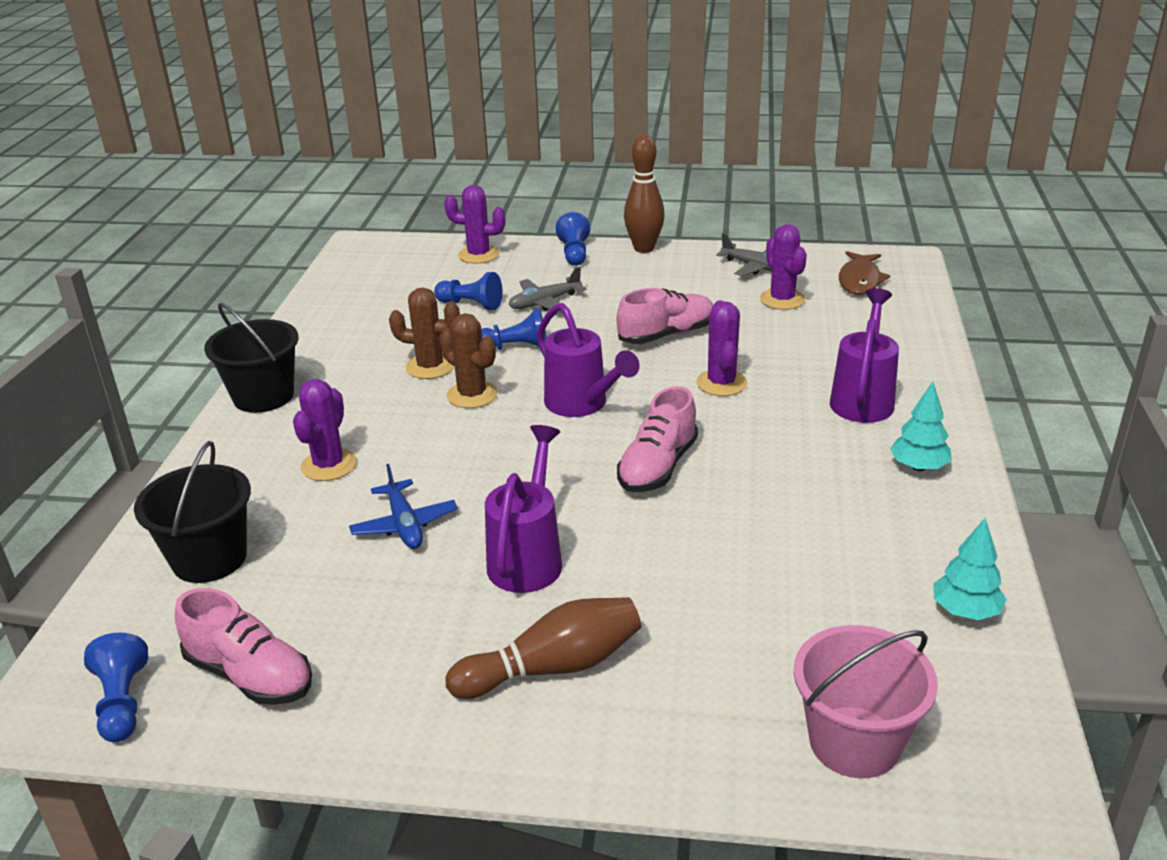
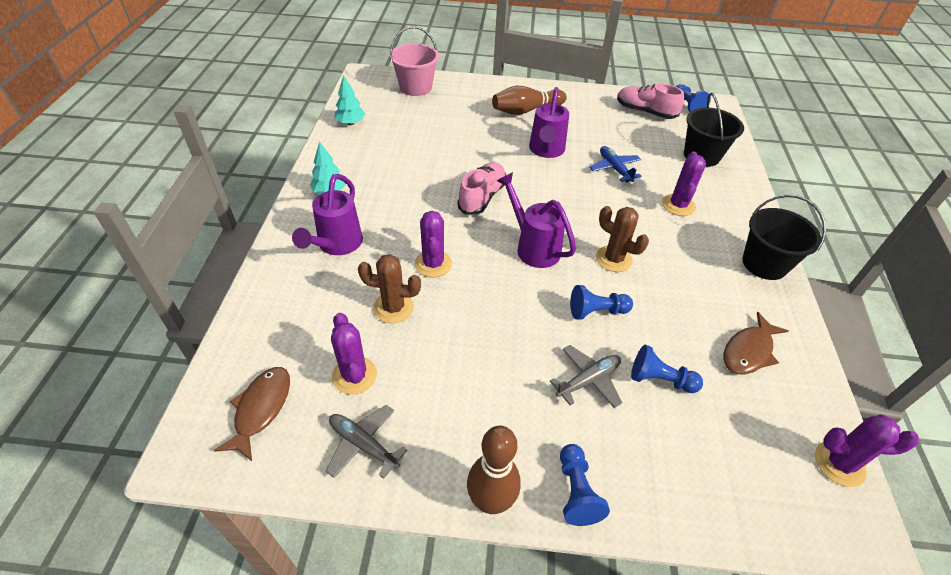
camera: 175 degrees right, 15 degrees up
brown cactus [389,287,460,379] -> brown cactus moved to [358,254,421,323]
purple cactus [444,185,506,264] -> purple cactus moved to [815,415,919,487]
pink shoe [617,288,713,344] -> none
none -> brown fish [724,312,788,375]

